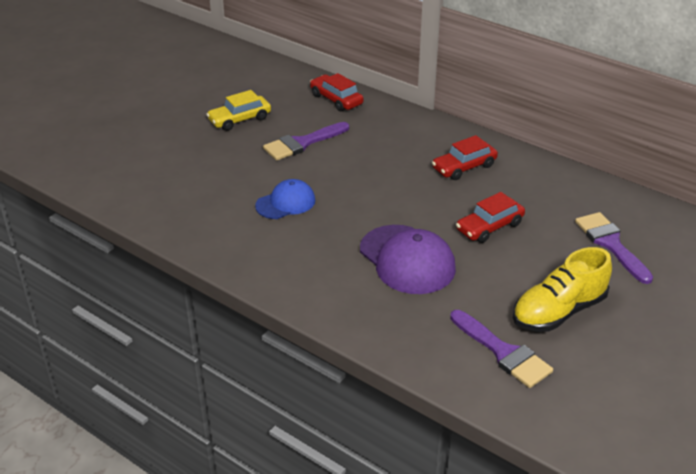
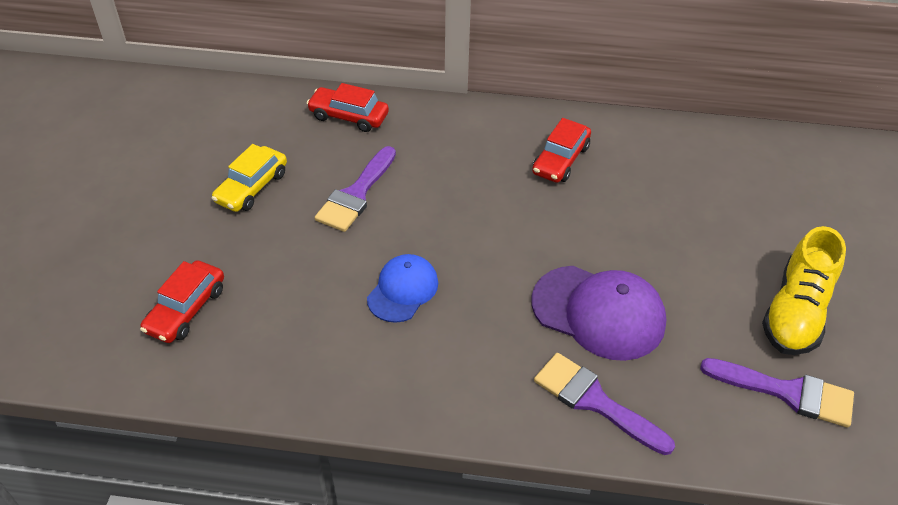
camera: 30 degrees left, 10 degrees up
red car [456,192,525,243] -> red car moved to [140,260,224,343]
purple brush [575,212,653,284] -> purple brush moved to [534,353,675,455]

